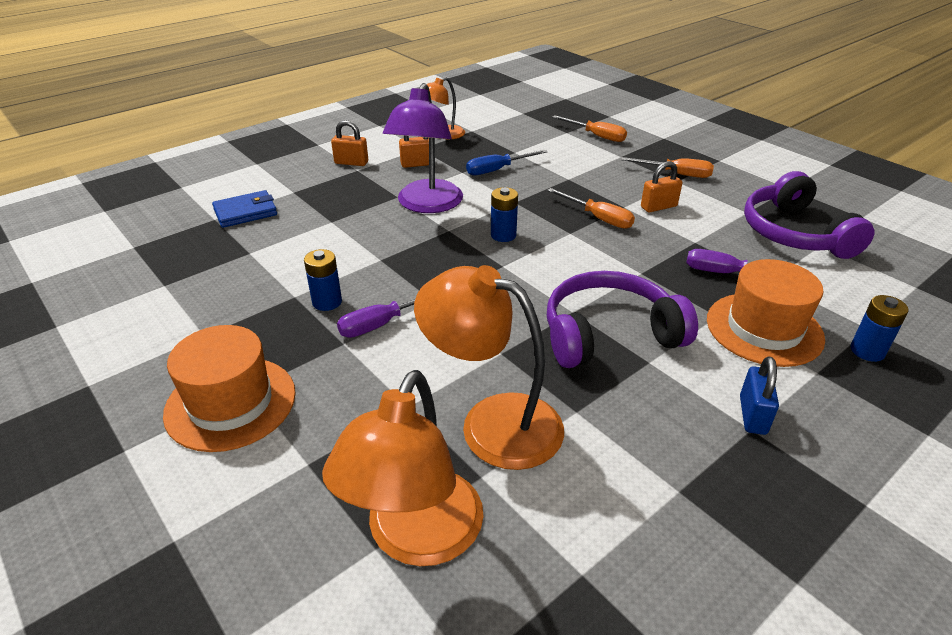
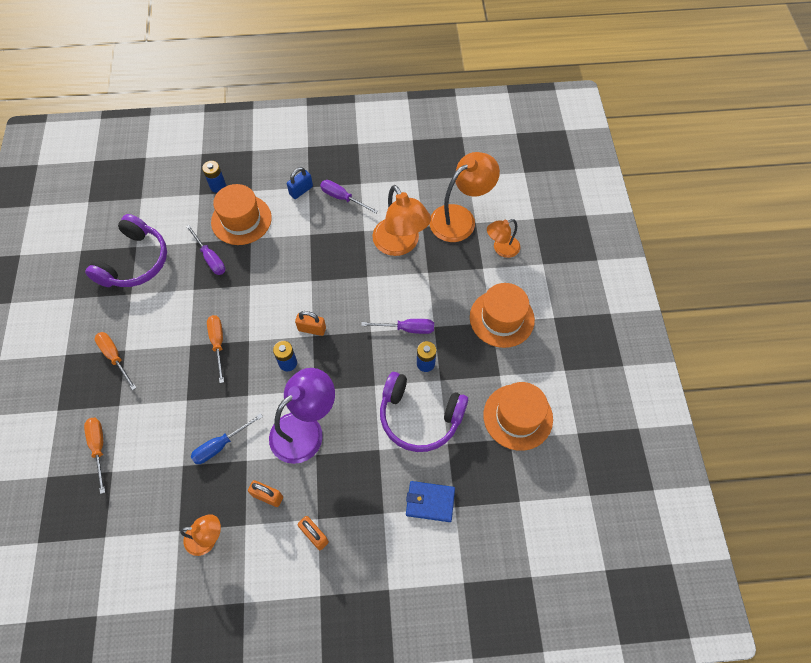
camera: 145 degrees left, 25 degrees up
blue screwdriver [466,150,547,175] -> blue screwdriver turned 135 degrees clockwise [191,413,263,464]
purple headphones [547,271,698,368] -> purple headphones moved to [380,372,468,452]
orange padlock [641,161,682,213] -> orange padlock moved to [295,311,326,336]
none -> purple screwdriver [320,180,378,214]
none -> orange hat [483,382,553,451]
none -> orange lamp [487,219,520,258]

